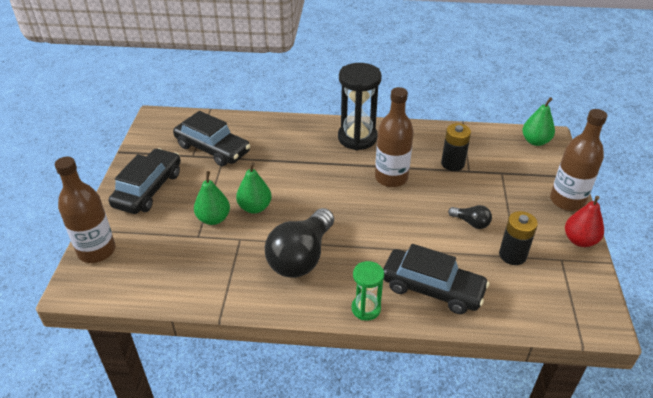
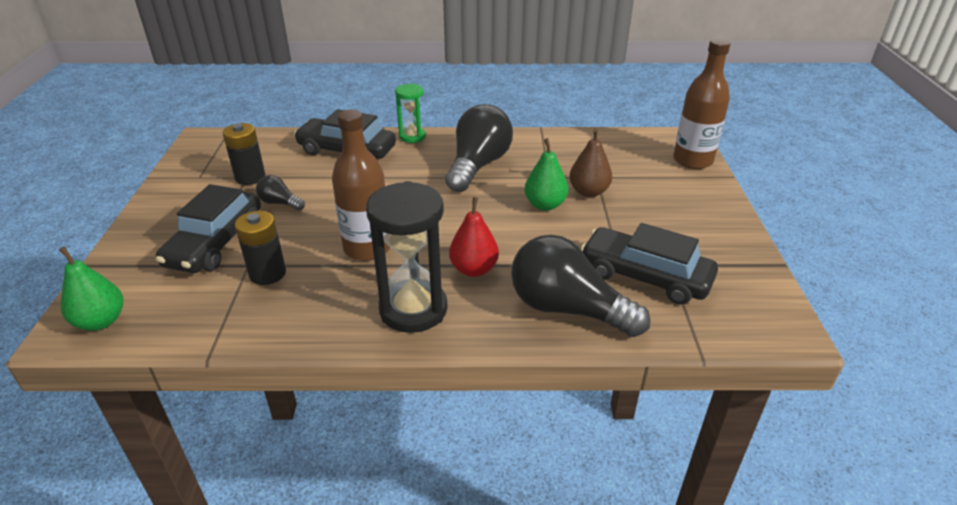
camera: 175 degrees right, 5 degrees down
black car [109,148,181,214] -> black car moved to [156,184,261,273]
green pear [194,171,230,225] -> brown pear [569,128,612,197]
brown bottle [550,109,607,211] -> none
red pear [565,196,604,247] -> red pear moved to [449,197,499,277]
none -> black light bulb [511,235,650,337]

